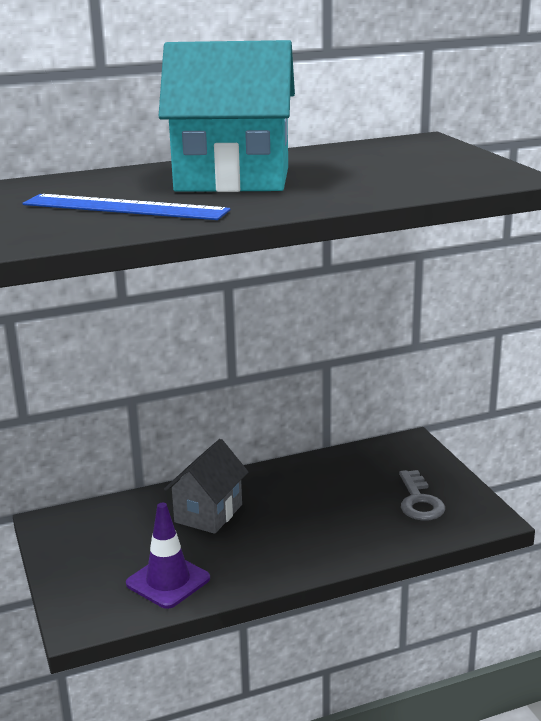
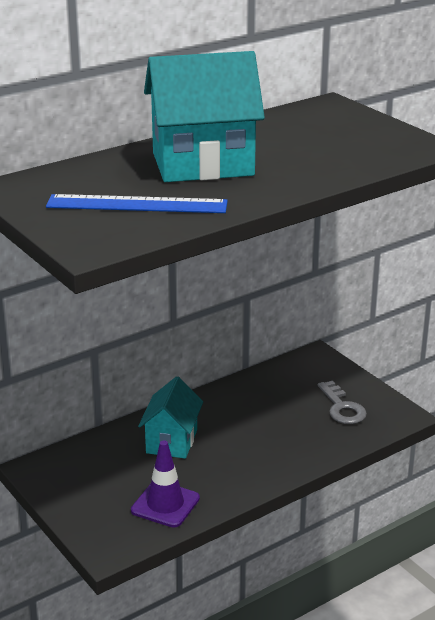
camera: 15 degrees left, 5 degrees up
grey house [164,439,248,534] -> turquoise house [138,376,203,459]

